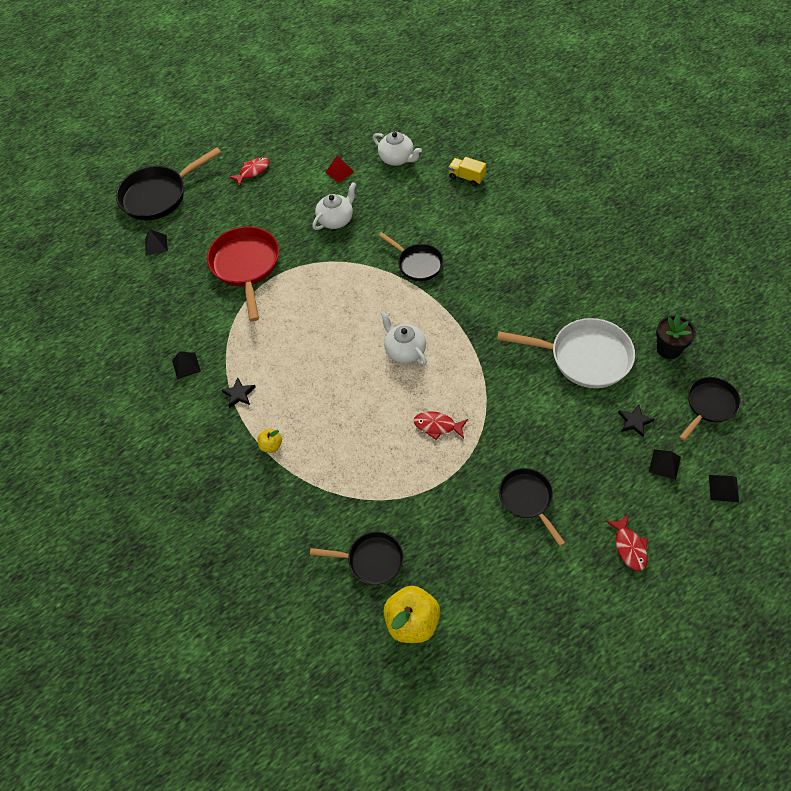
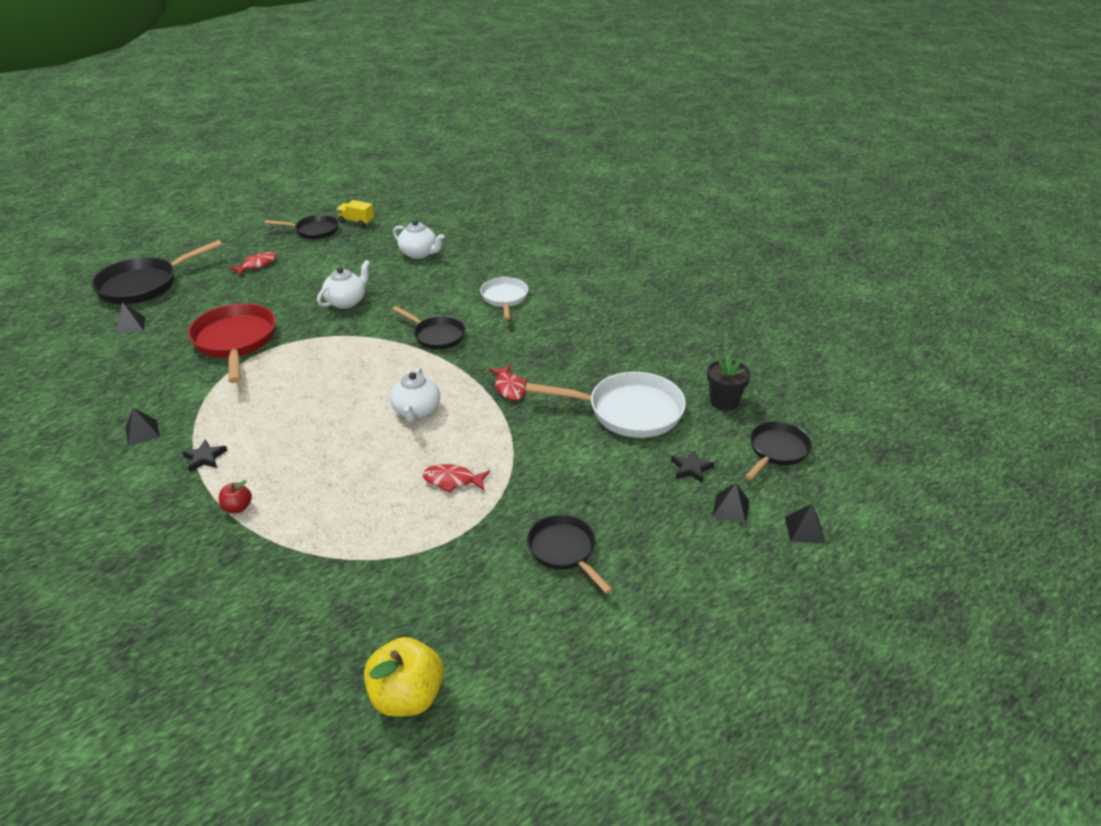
camera: 10 degrees left, 20 degrees down
yellow apple [257,429,282,453] -> red apple [219,480,252,513]
black pan [310,531,404,585] -> black pan moved to [265,215,339,239]
red pyramid [325,155,354,183] -> none
white teapot [380,311,427,365] -> white teapot turned 135 degrees counterclockwise [390,367,440,422]
yellow truck [448,157,486,186] -> yellow truck moved to [336,200,374,227]
red fish [606,514,648,571] -> red fish moved to [488,364,527,401]
none -> white pan [480,277,528,320]

